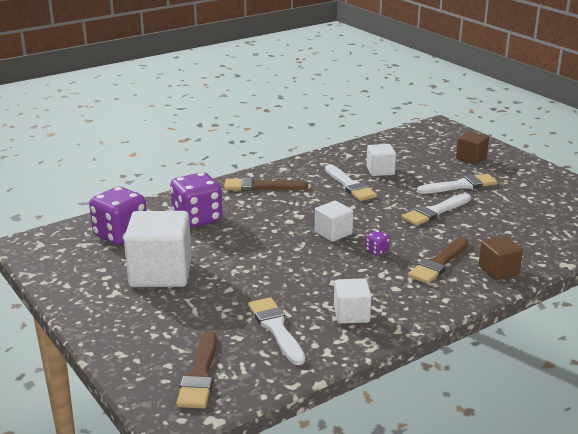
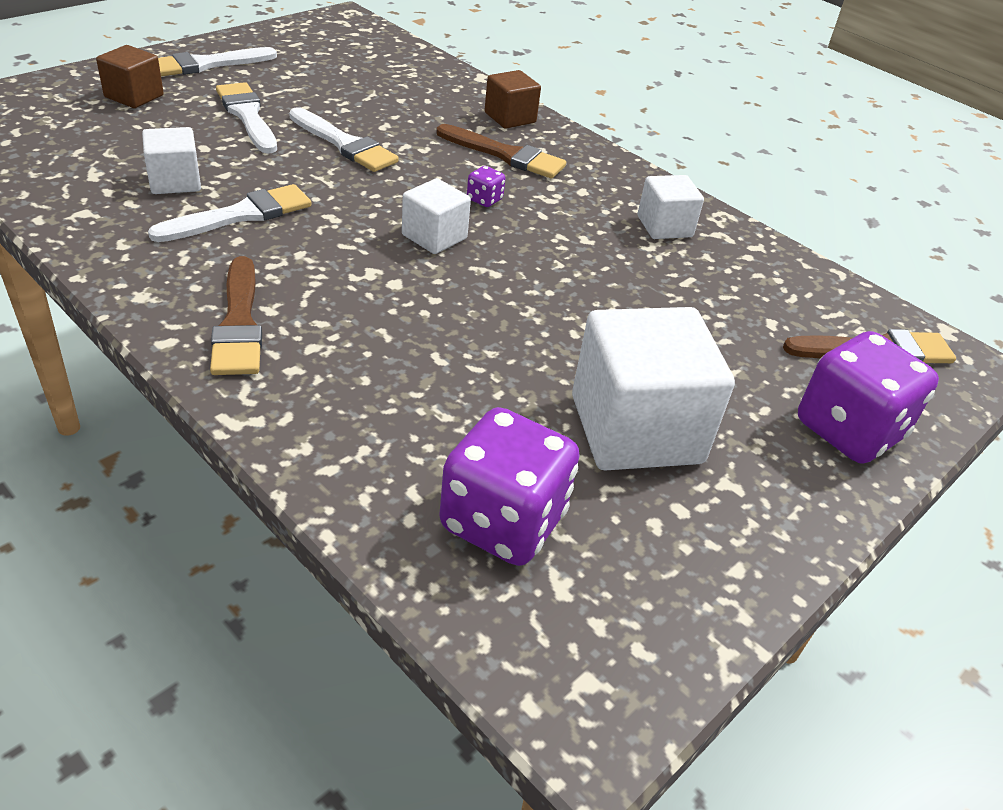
camera: 105 degrees left, 15 degrees up
purple dice [170,172,223,228] -> purple dice moved to [798,331,939,464]
white brush [248,297,305,365] -> white brush moved to [158,47,277,76]

